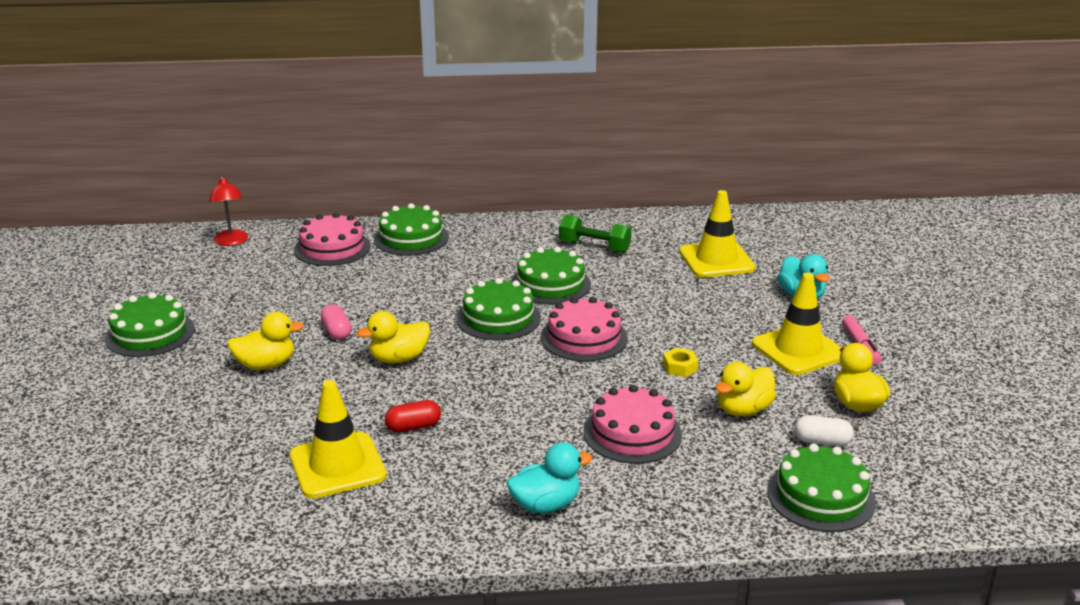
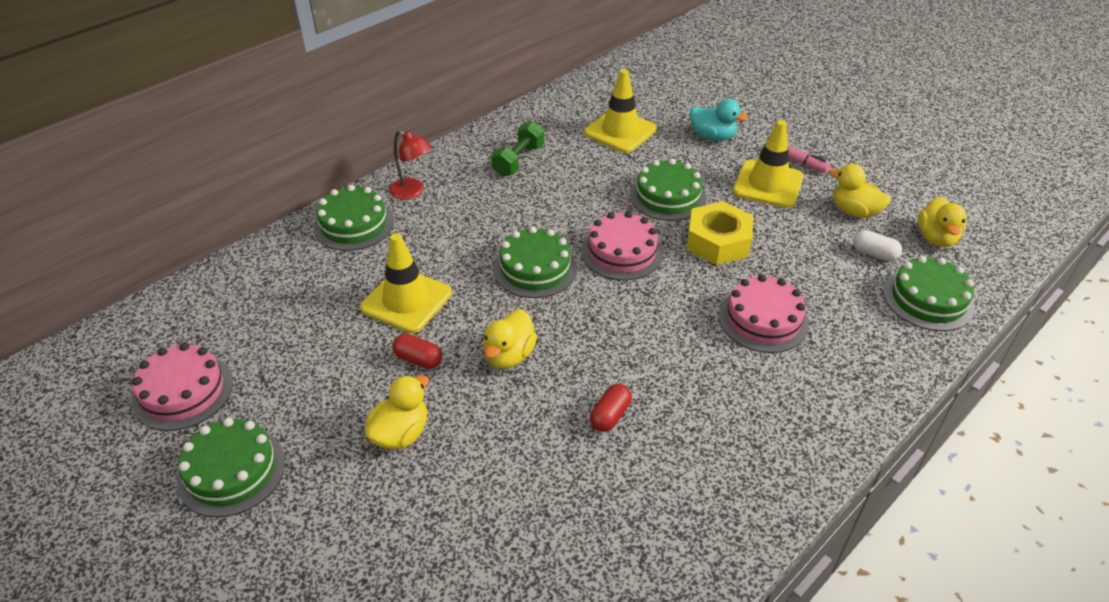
camera: 40 degrees left, 15 degrees up
red lamp [209,175,248,246] -> red lamp moved to [389,130,431,200]
yellow traffic cone [290,380,387,498] -> yellow traffic cone moved to [360,233,452,333]
pink cake [294,213,371,266] -> pink cake moved to [132,343,233,431]
pink capsule [321,304,352,340] -> red capsule [392,334,443,369]
turquoise duck [507,443,592,513] -> none
green cake [511,247,591,304] -> green cake moved to [630,159,706,221]
green dumbbell [559,214,631,253] -> green dumbbell turned 45 degrees counterclockwise [491,122,544,177]
yellow nut [663,348,698,377] -> yellow nut [687,201,753,265], size x2.19
yellow duck [716,362,776,416] -> yellow duck moved to [918,196,967,247]
white capsule [794,415,854,446] -> white capsule turned 60 degrees clockwise [853,230,902,261]

